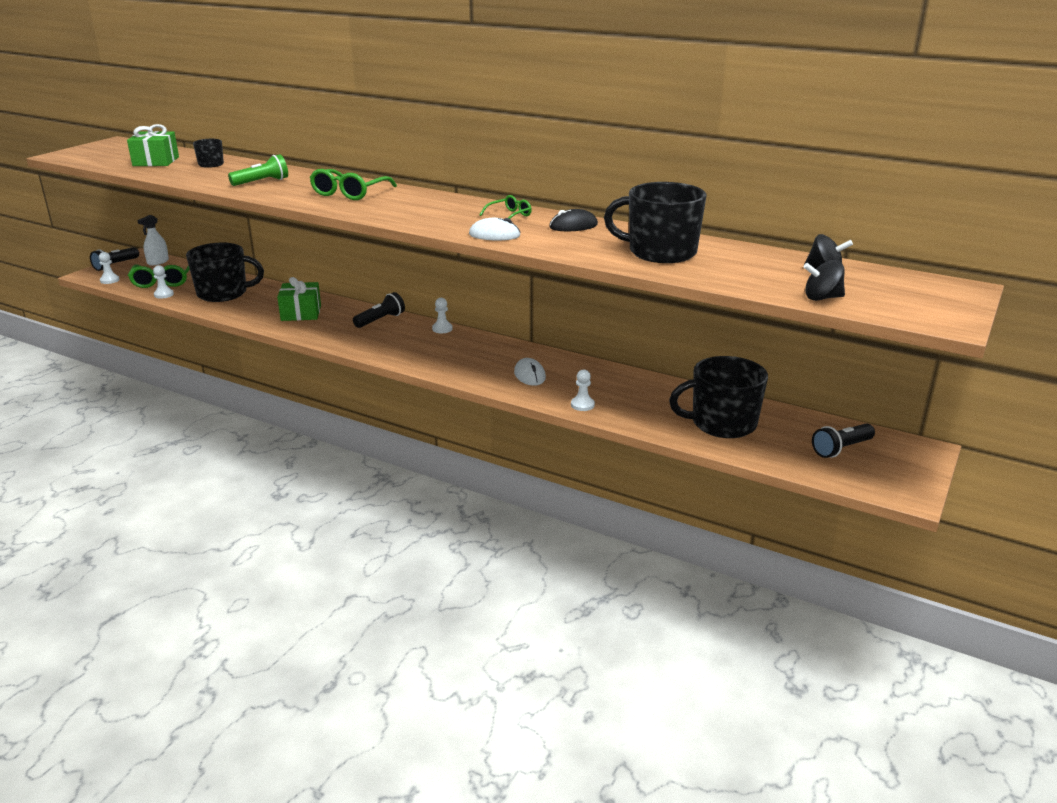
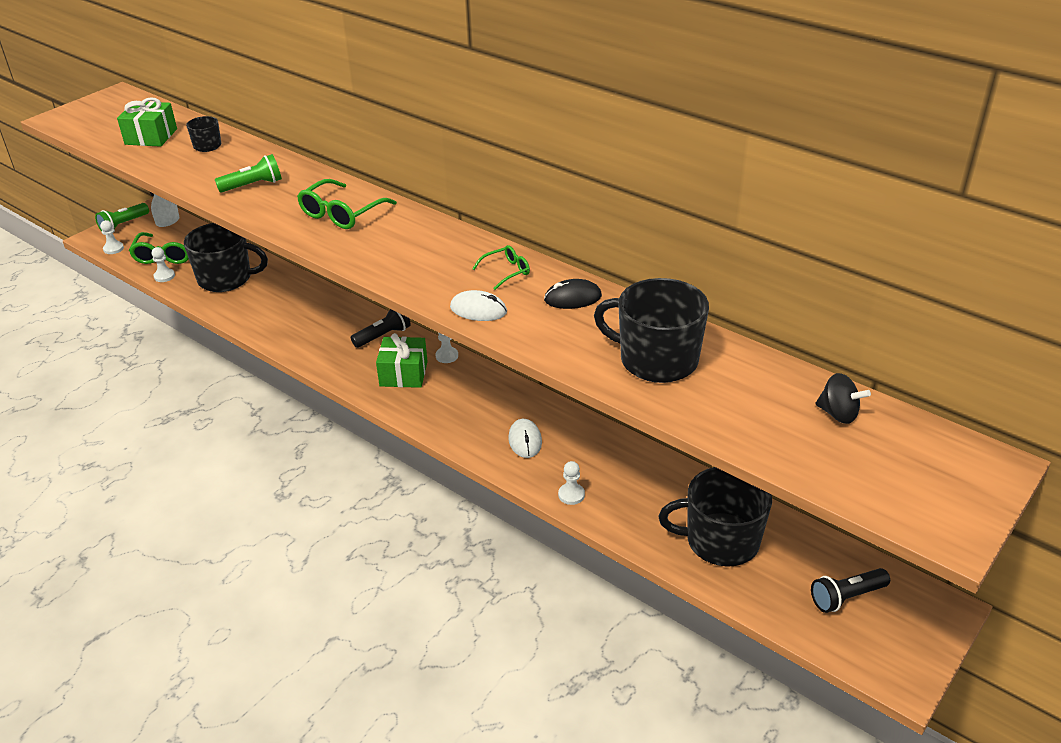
camera: 10 degrees right, 10 degrees up
black flashlight [90,247,139,271] -> green flashlight [95,203,149,231]
green gift [277,277,321,321] -> green gift moved to [376,333,428,388]
black spinning top [803,260,845,301] -> none

